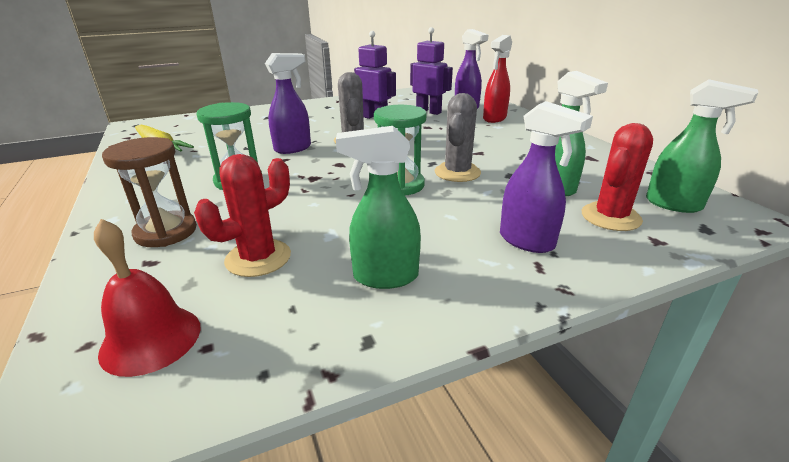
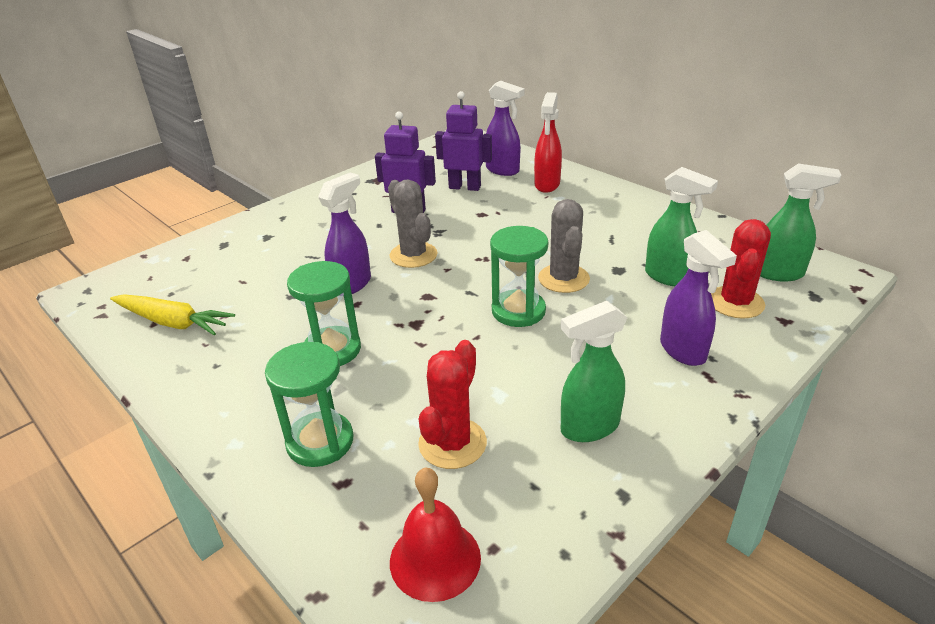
camera: 20 degrees left, 5 degrees up
brown hourglass [102,137,197,247] -> green hourglass [265,342,353,467]
purple spray bottle [500,101,593,253] -> purple spray bottle turned 45 degrees clockwise [660,230,737,366]

